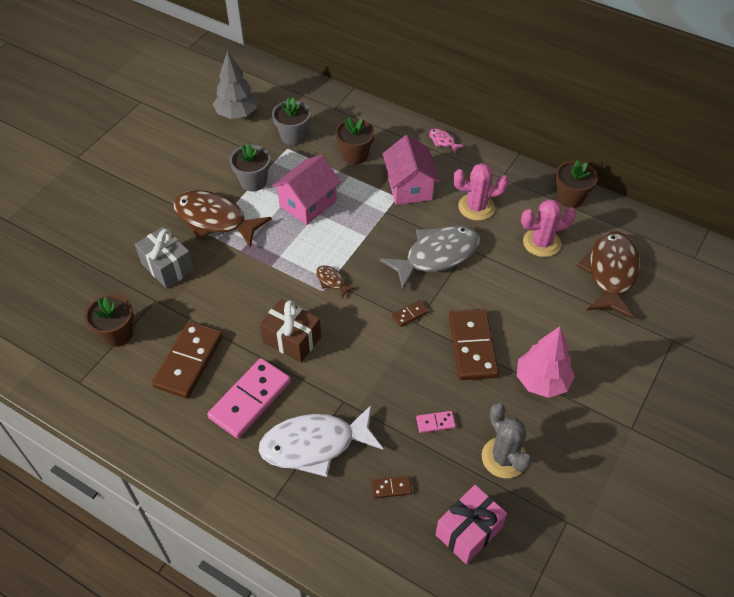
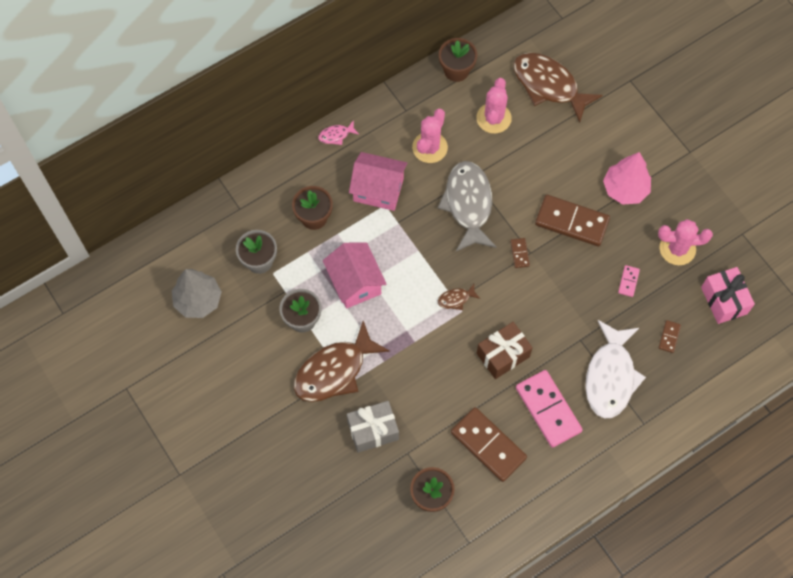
camera: 65 degrees left, 15 degrees up
grey cactus [482,403,532,478] -> pink cactus [658,219,713,265]

